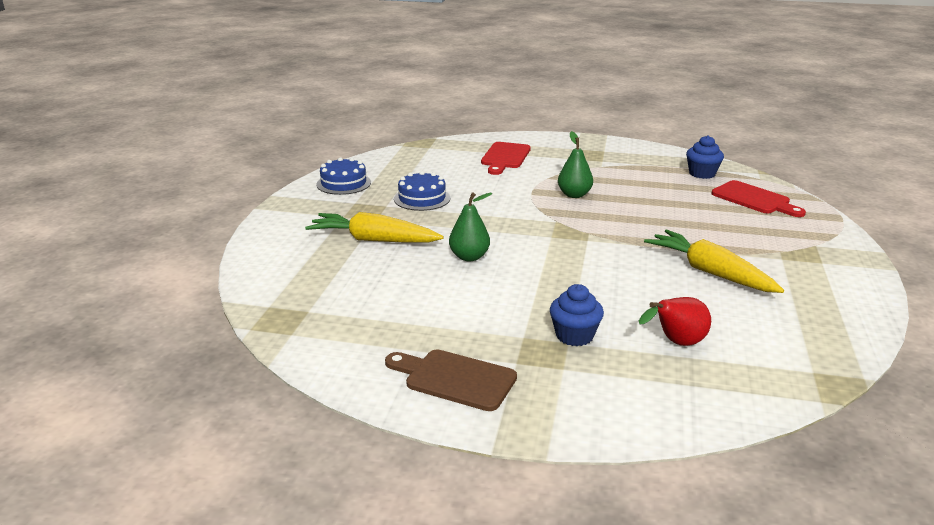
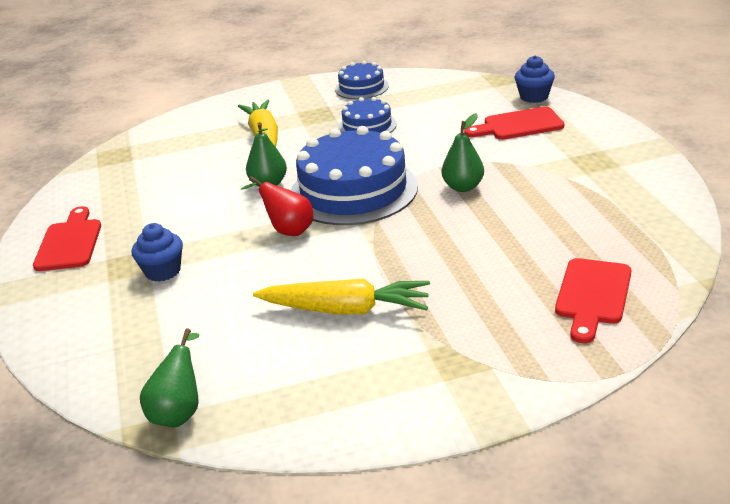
camera: 65 degrees right, 5 degrees up
brown cutting board [385,350,517,411] -> red cutting board [33,206,101,271]
red pear [639,297,711,346] -> red pear moved to [241,176,314,236]
yellow carrot [644,230,784,293] -> yellow carrot turned 75 degrees clockwise [253,279,430,314]
blue cupcake [686,135,724,179] -> blue cupcake moved to [514,56,555,103]
none -> green pear [140,328,199,428]
none -> blue cake [291,126,418,225]

